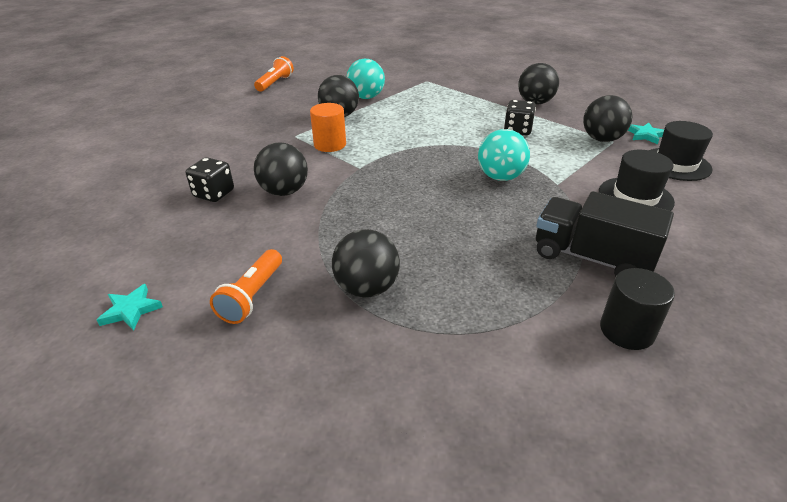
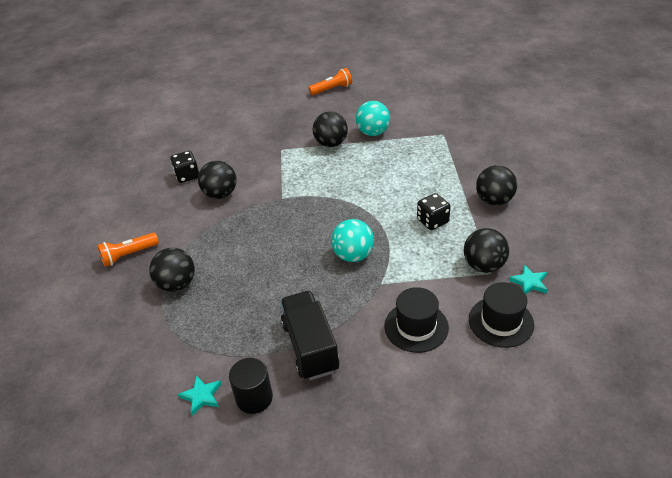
camera: 45 degrees right, 5 degrees up
turquoise star [97,284,163,331] -> turquoise star moved to [178,375,222,416]
orange cylinder [310,103,346,152] -> none

